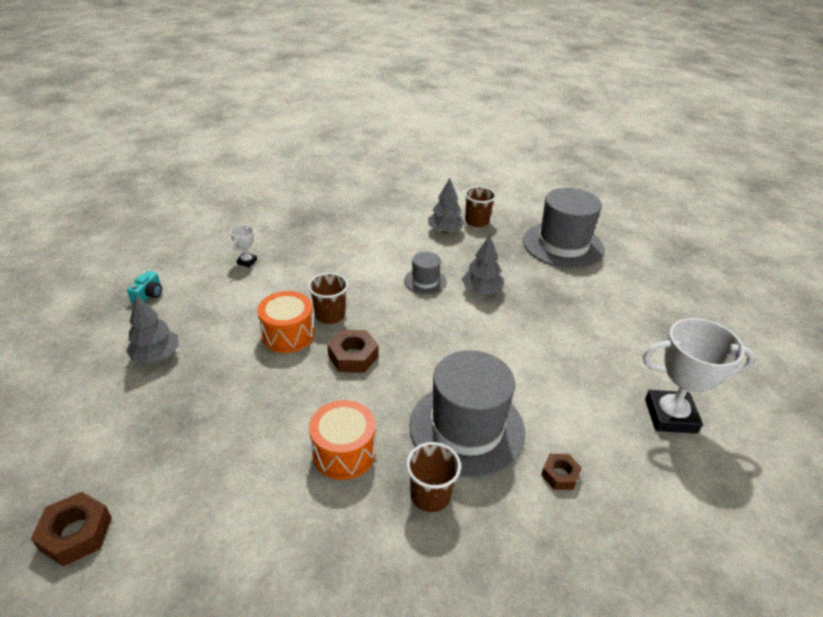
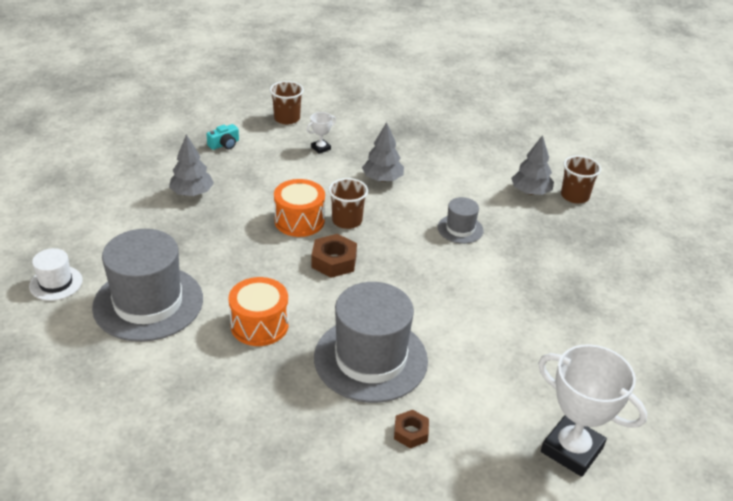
camera: 35 degrees right, 0 degrees up
brown nut [31,492,112,566] -> white hat [29,248,83,301]
brown cup [406,442,461,512] -> brown cup moved to [270,81,304,125]
grey tree [462,235,504,294] -> grey tree moved to [362,122,404,182]
grey hat [523,188,605,269] -> grey hat moved to [92,229,203,342]

